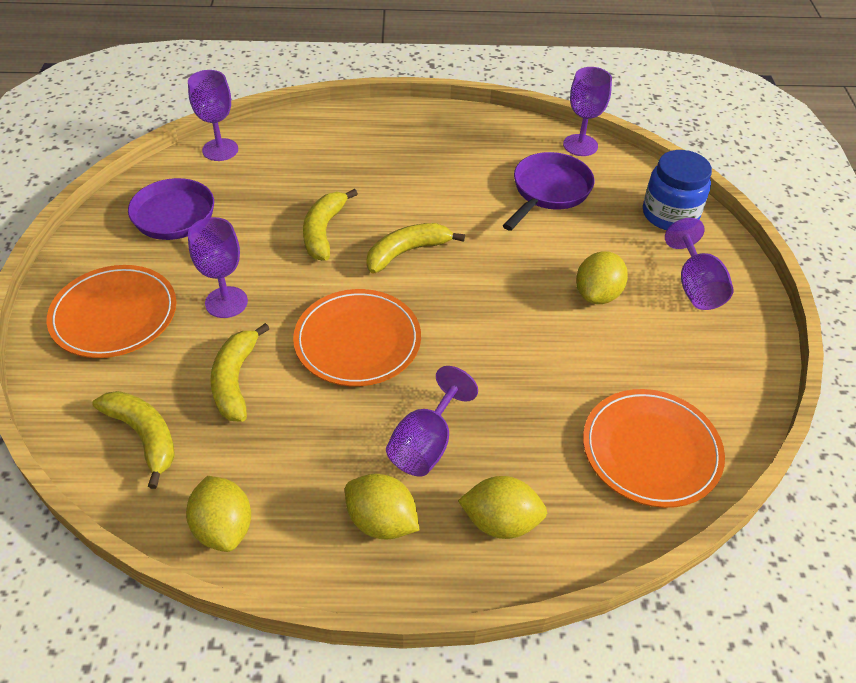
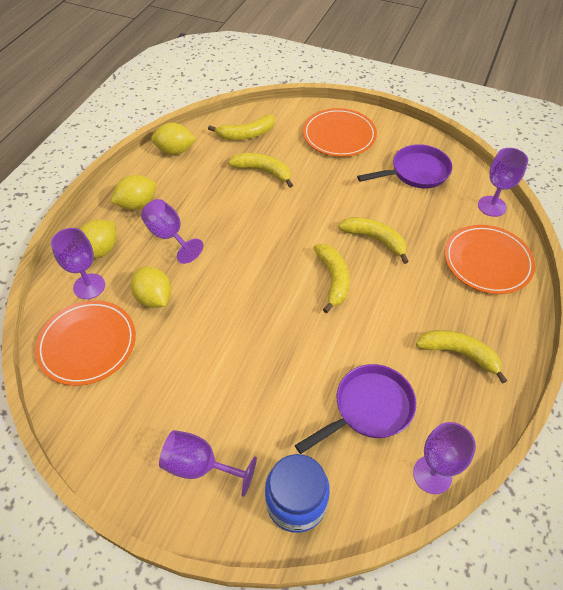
camera: 115 degrees right, 5 degrees up
purple goblet [188,217,248,318] -> purple goblet moved to [51,228,105,299]
orange plate [293,289,421,386] -> orange plate moved to [444,225,535,294]
purple pan [503,152,594,231] -> purple pan turned 90 degrees counterclockwise [295,364,416,454]
yellow lemon [576,251,628,304] -> yellow lemon moved to [131,267,171,308]
none -> yellow banana [416,330,507,384]

